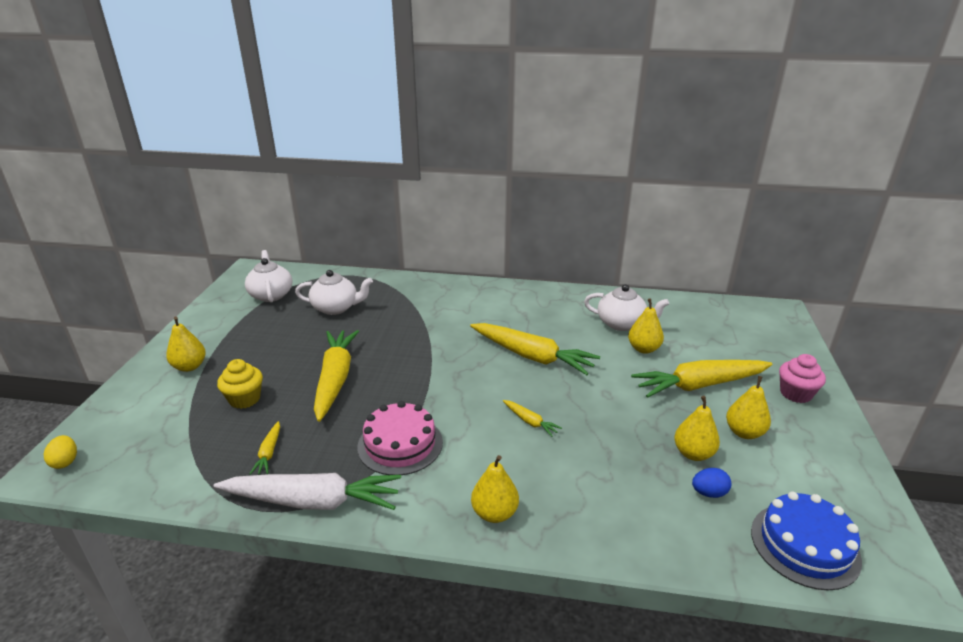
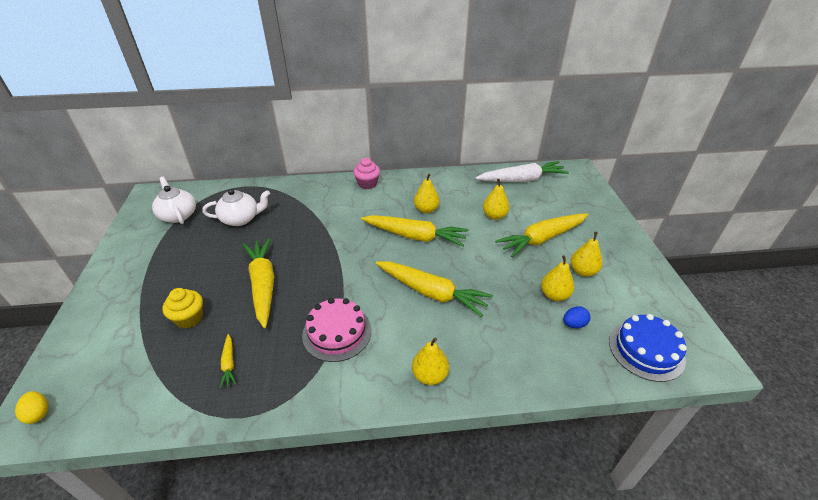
camera: 15 degrees left, 10 degrees up
yellow pear [166,317,206,372] -> yellow pear moved to [414,174,440,213]
white carrot [214,473,401,510] -> white carrot moved to [475,161,569,182]
yellow carrot [503,400,562,437] -> yellow carrot [375,261,493,317], size x2.26
white teapot [584,284,669,331] -> none
pink cupcake [779,354,826,403] -> pink cupcake moved to [353,158,380,189]

